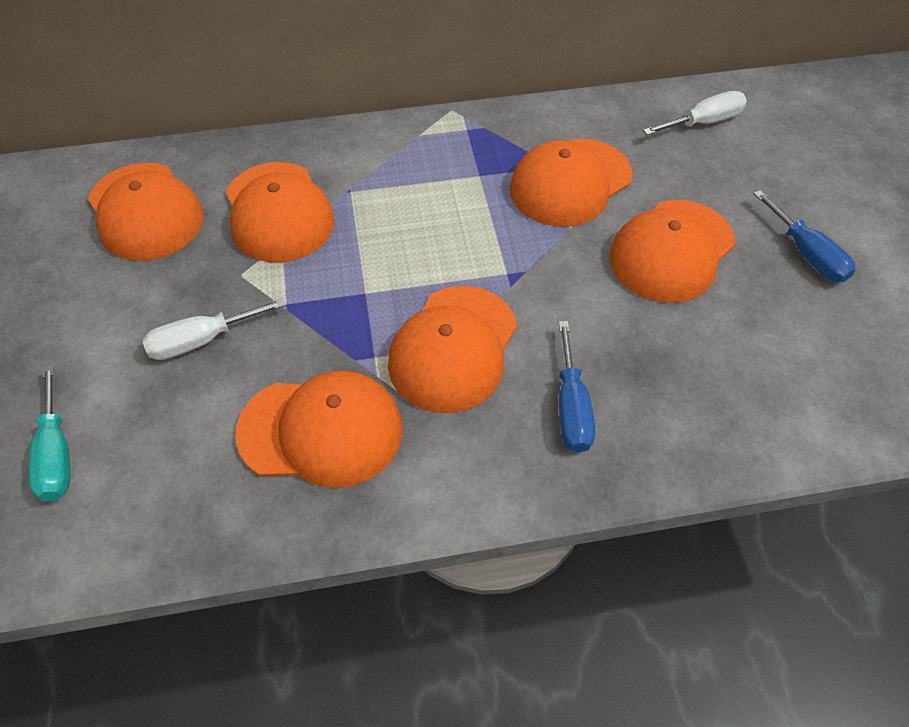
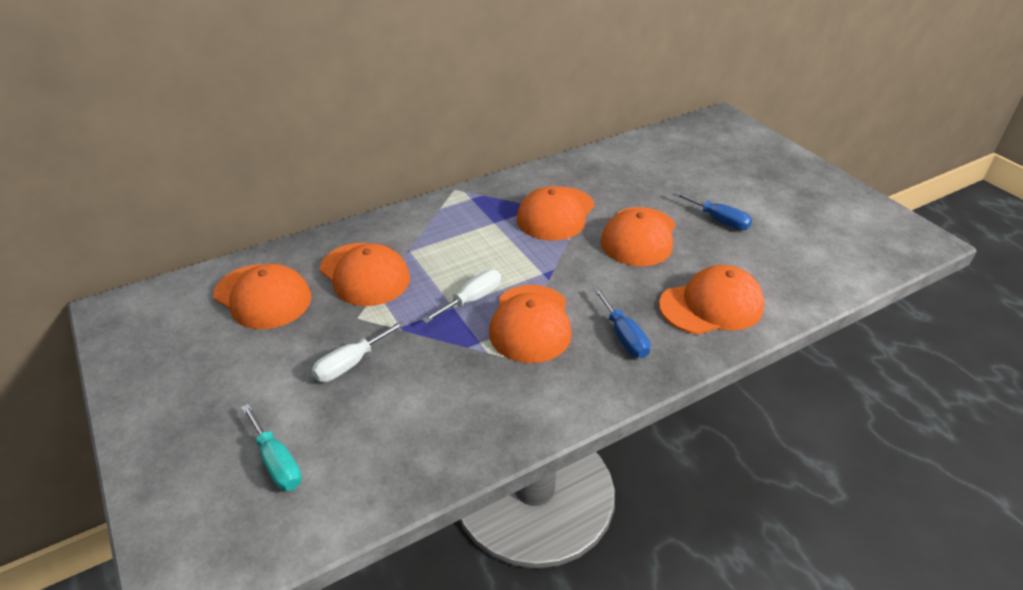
camera: 20 degrees left, 15 degrees down
orange cap [236,370,403,488] -> orange cap moved to [659,265,764,335]
white screwdriver [643,91,747,135] -> white screwdriver moved to [422,270,501,324]

